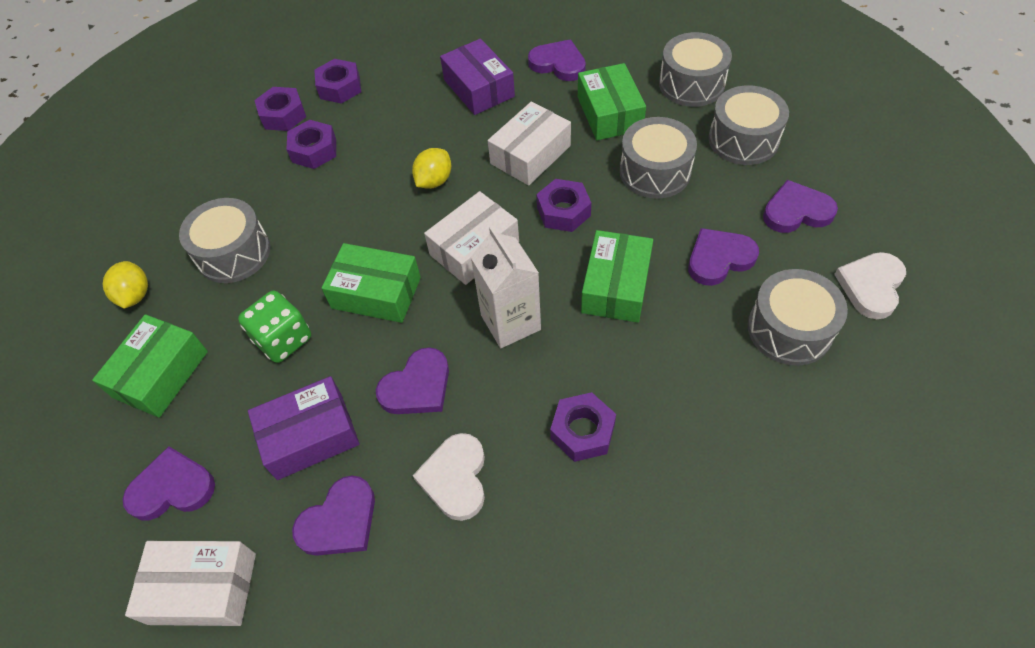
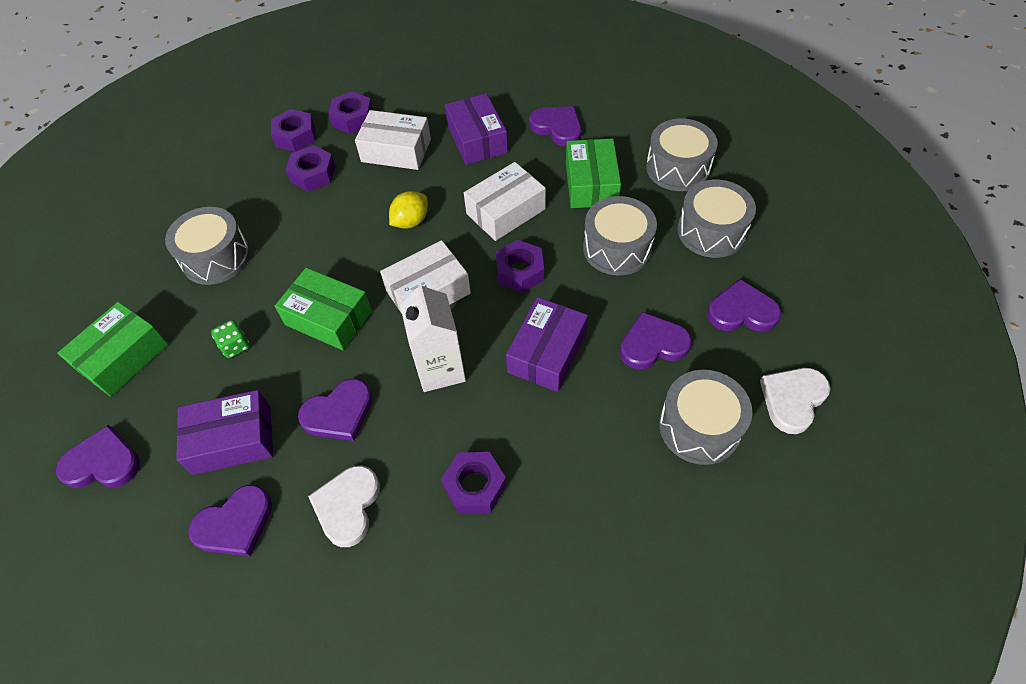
camera: 10 degrees right, 0 degrees up
yellow lemon [103,261,148,309] -> none
white box [125,541,256,626] -> white box moved to [355,110,431,170]
green dice [238,291,311,363] -> green dice [211,320,250,358], size x0.59
green box [581,230,653,323] -> purple box [506,297,588,392]

